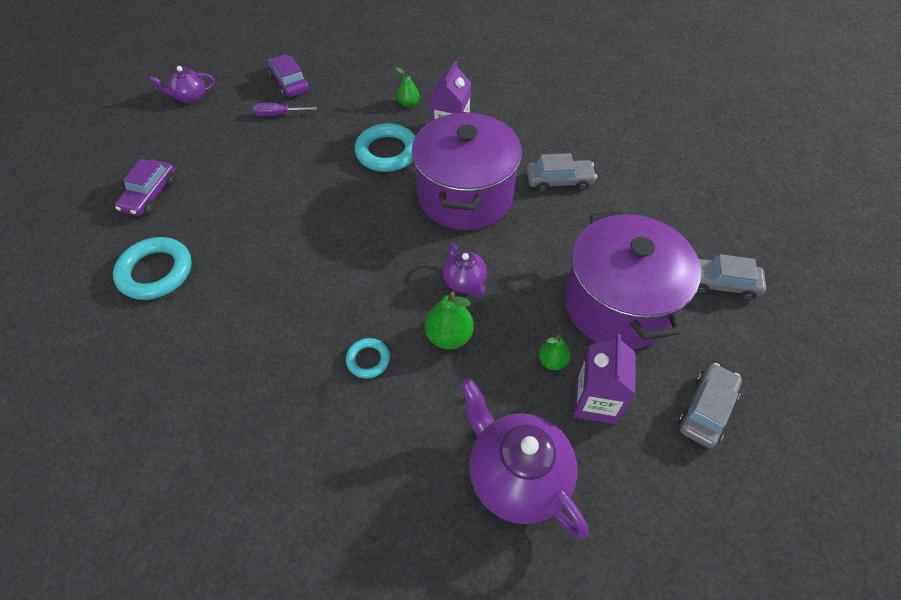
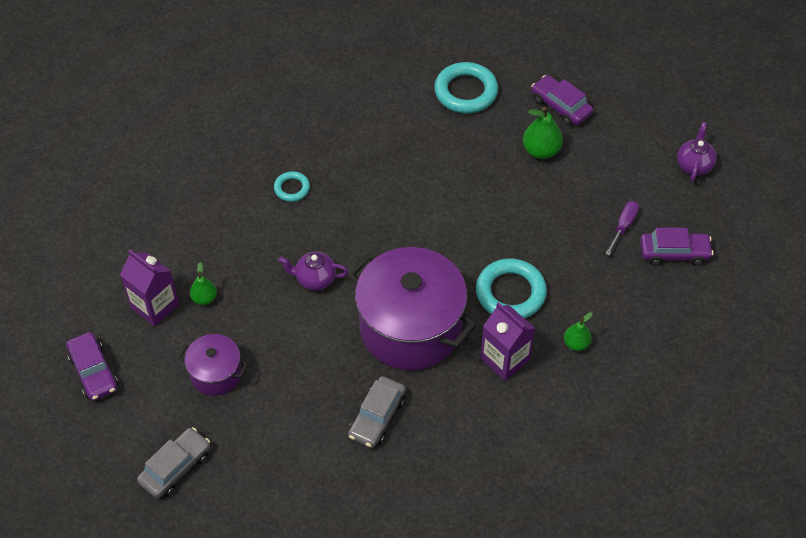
camera: 120 degrees right, 0 degrees up
green pear [425,291,474,350] -> green pear moved to [523,107,563,159]
purple teapot [461,379,588,538] -> none
purple pot [564,210,701,349] -> purple pot [178,334,248,396], size x0.50
grey car [678,363,742,448] -> purple car [66,332,118,401]

